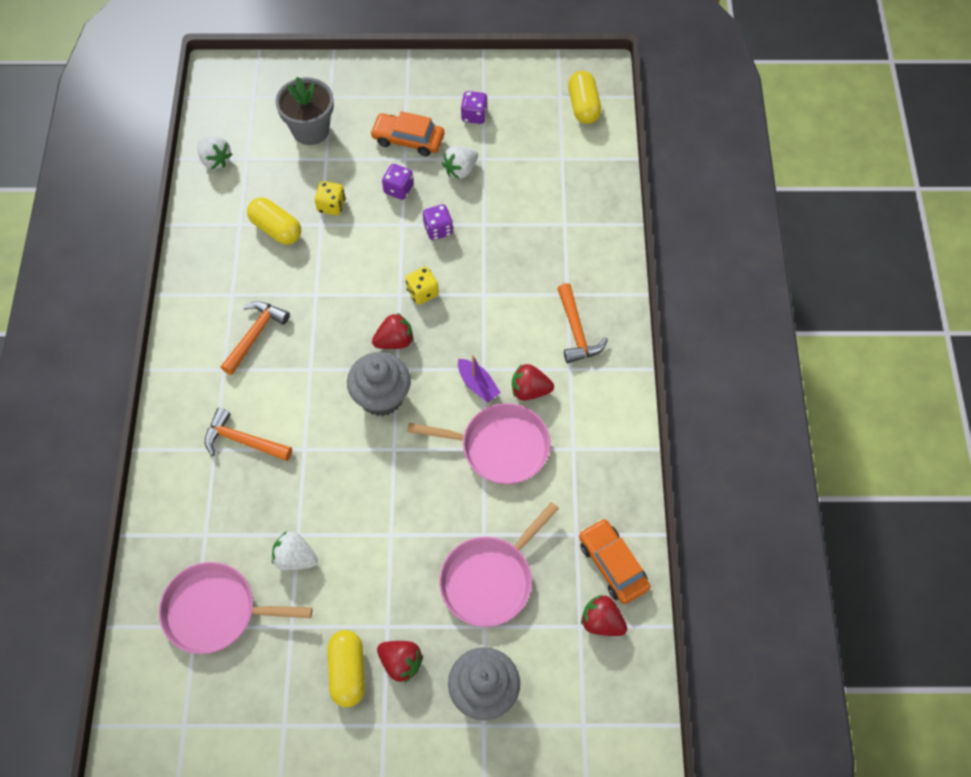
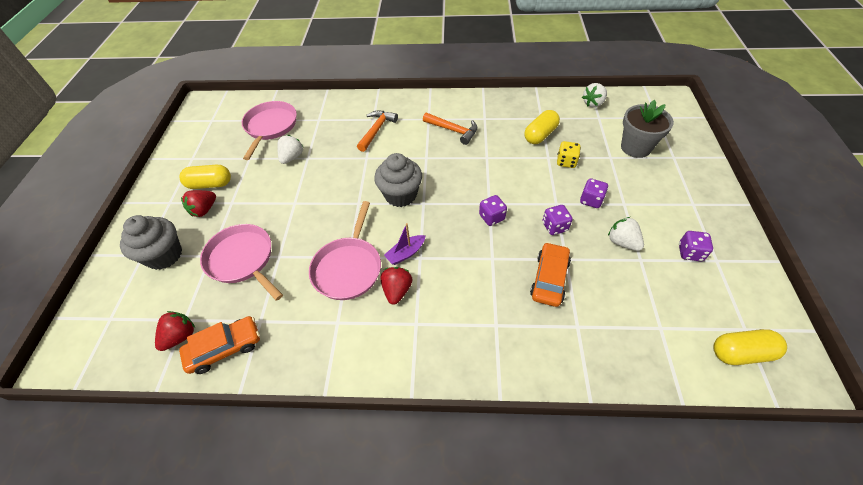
camera: 95 degrees right, 10 degrees down
orange car [370,111,444,156] -> orange car moved to [530,242,571,307]
red strawberry [372,313,413,349] -> none
yellow dice [406,267,439,304] -> purple dice [479,195,507,226]
orange hammer [557,283,608,363] -> none

